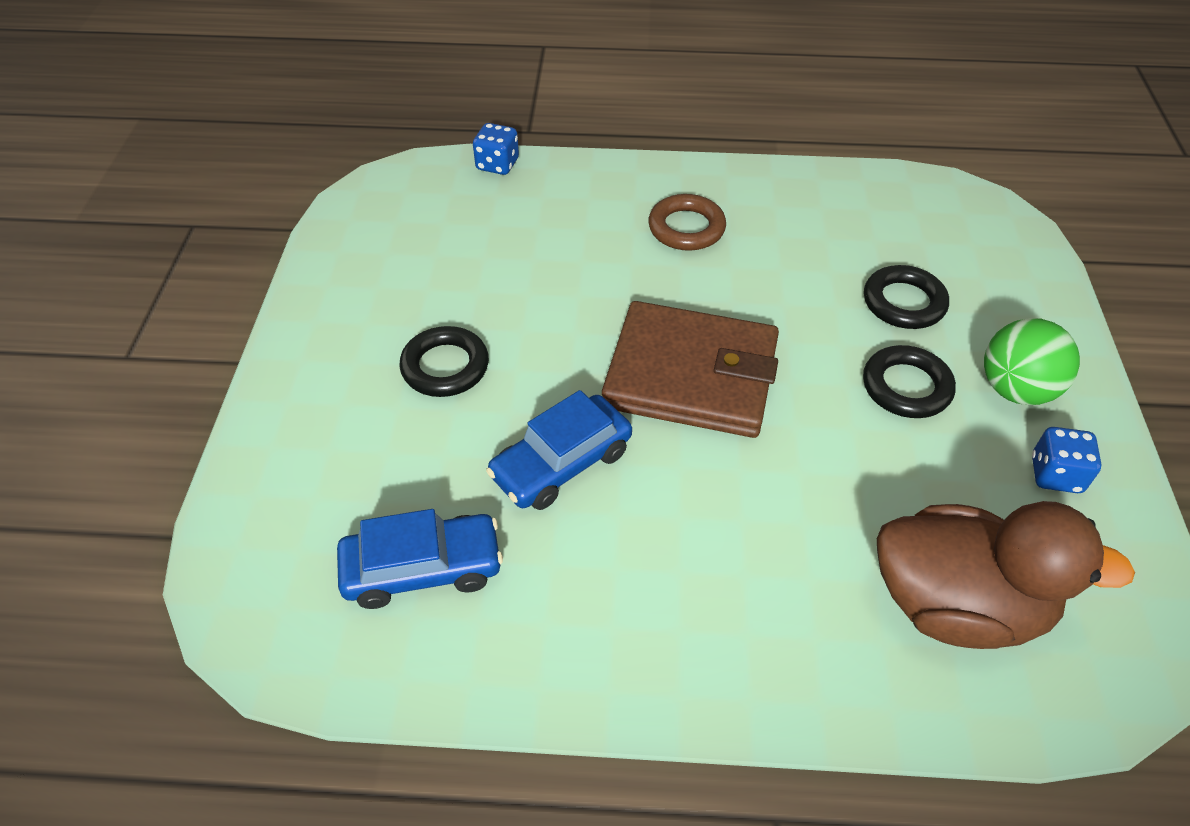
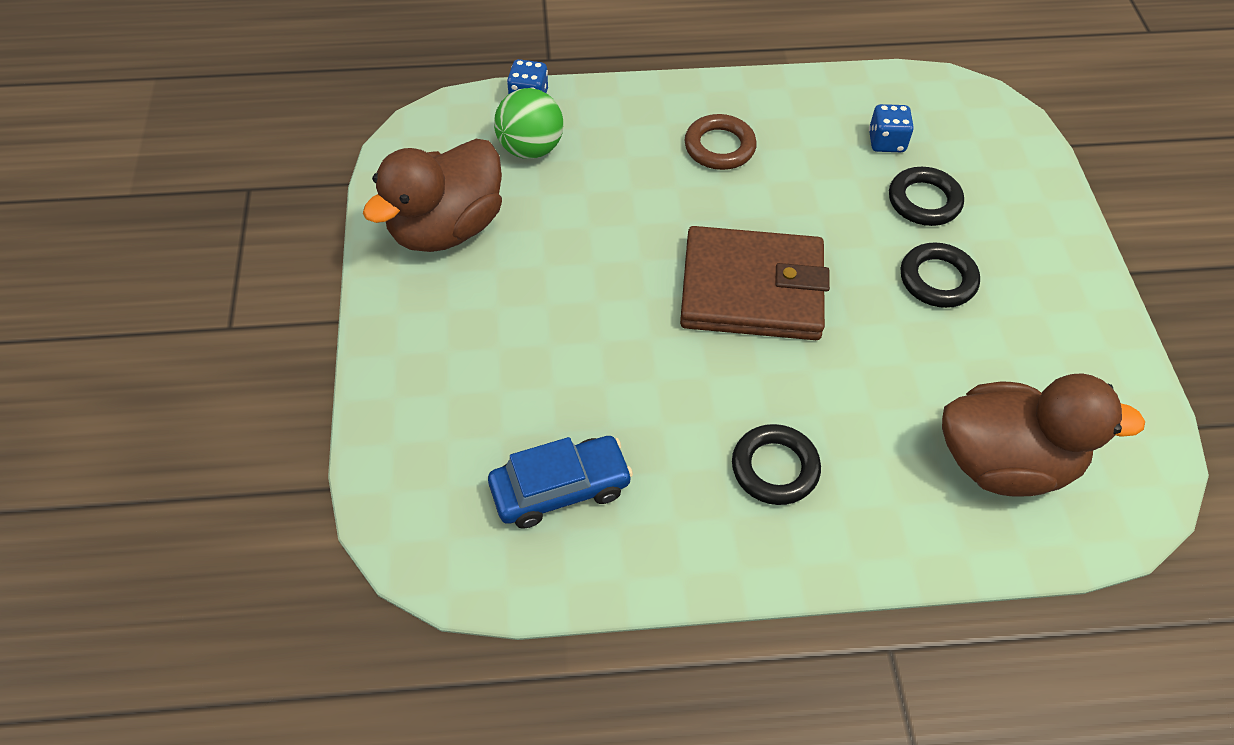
camera: 10 degrees left, 5 degrees up
black ring [399,326,489,397] -> black ring moved to [732,424,821,505]
blue car [486,390,632,510] -> none
green ball [984,318,1080,405] -> green ball moved to [494,88,563,159]
blue dice [1032,427,1102,493] -> blue dice moved to [869,104,914,152]
none -> brown duck [363,139,502,252]

